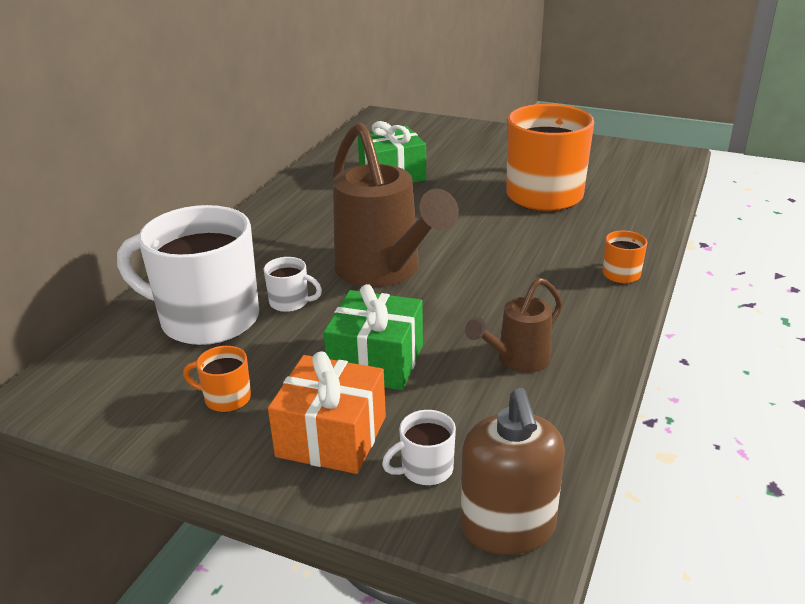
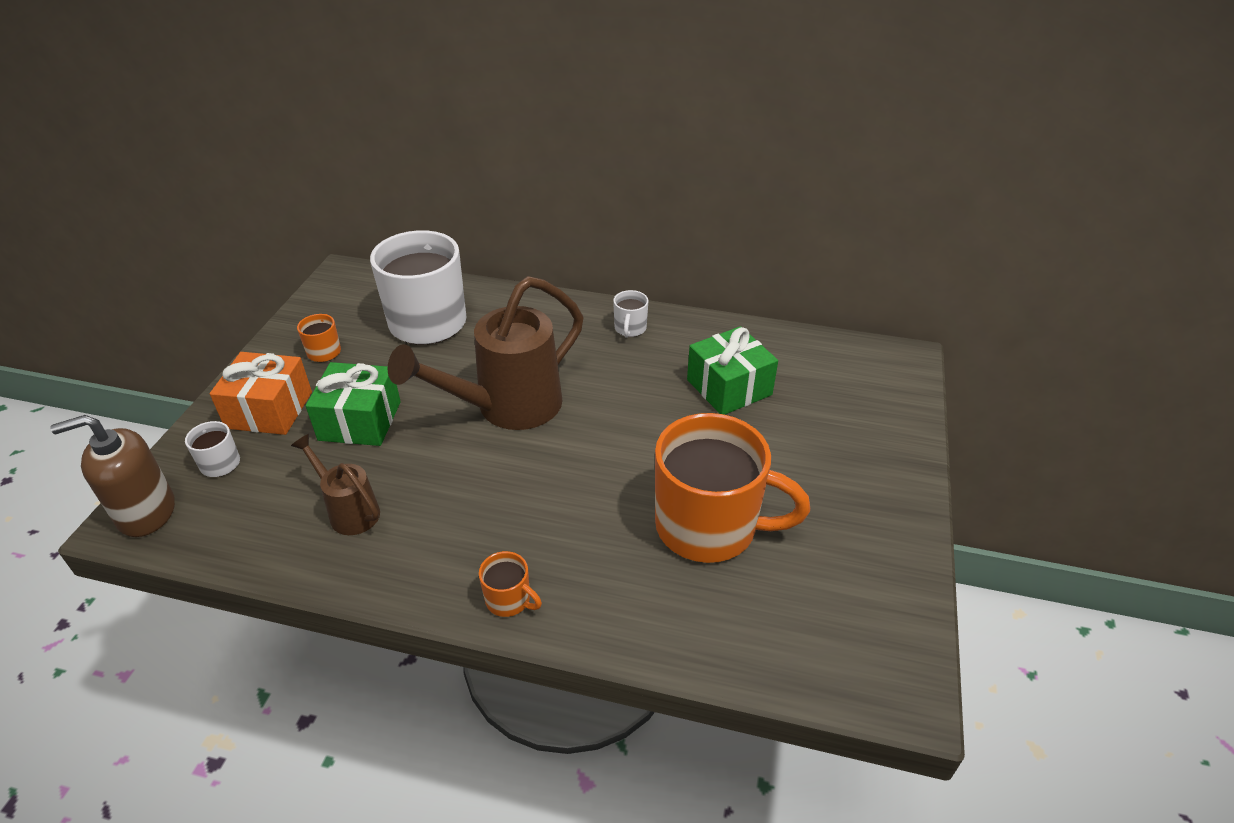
camera: 80 degrees right, 10 degrees up
white mug [263,257,322,312] -> white mug moved to [613,290,648,338]

